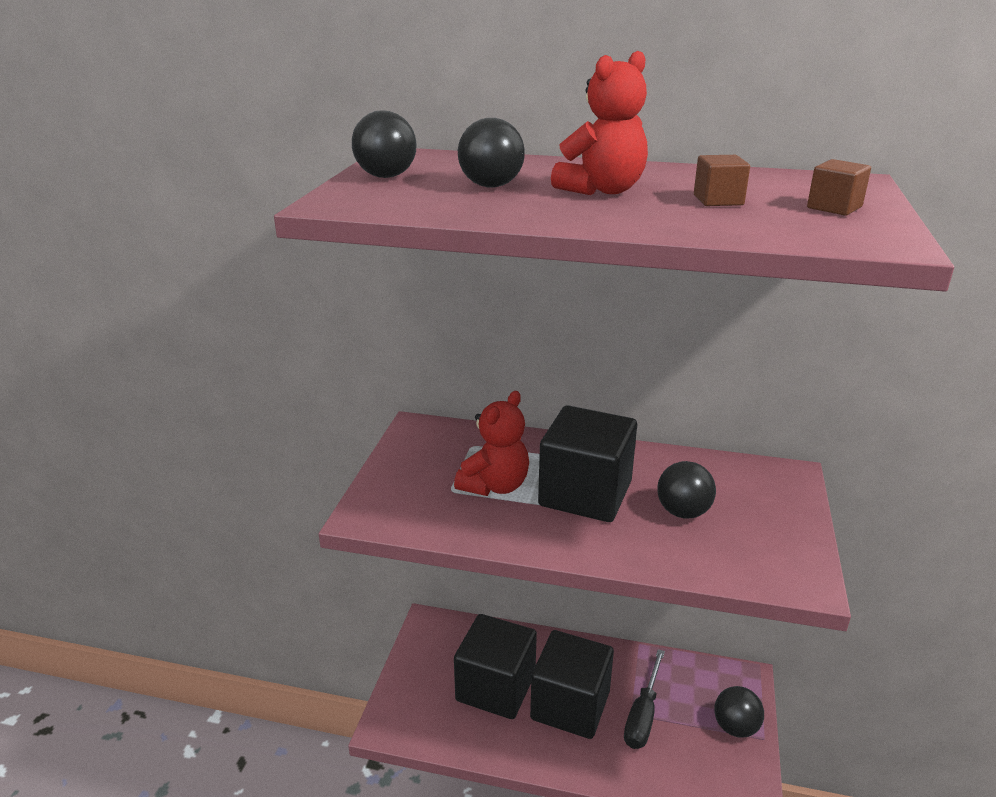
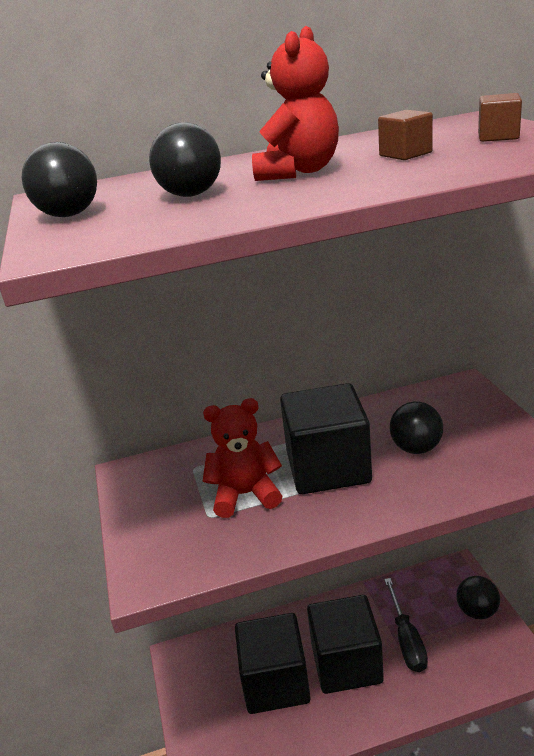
camera: 25 degrees left, 0 degrees up
red teddy bear [454,391,529,496] -> red teddy bear turned 105 degrees counterclockwise [203,398,282,518]

